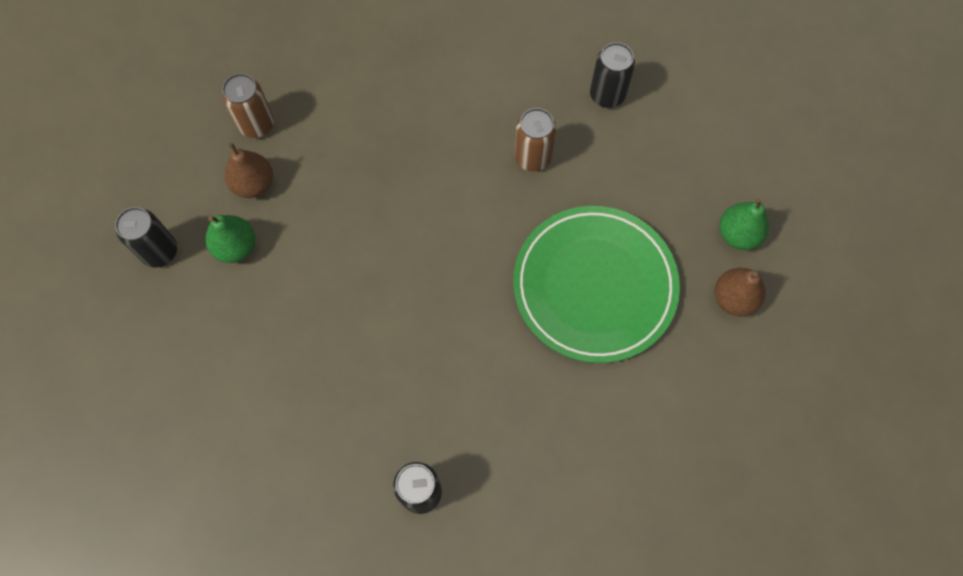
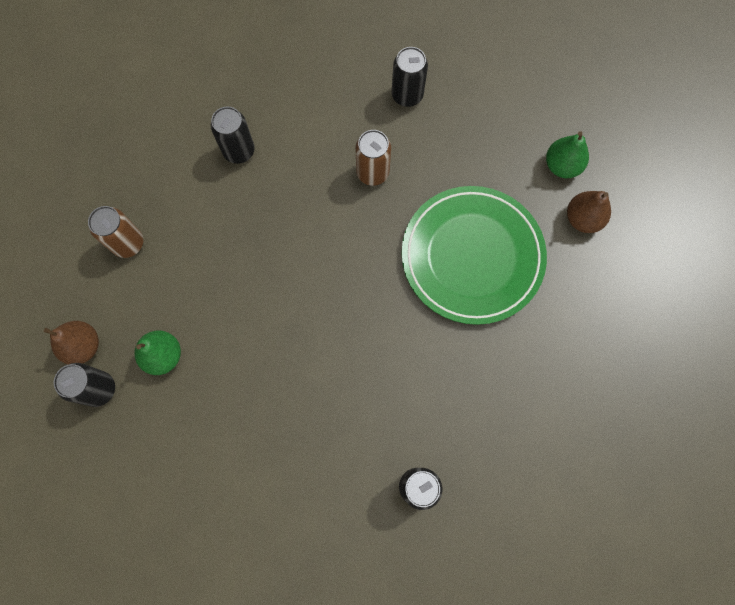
camera: 25 degrees left, 5 degrees up
brown pear [225,142,273,198] -> brown pear moved to [44,321,99,365]
none -> black can [211,106,255,164]

